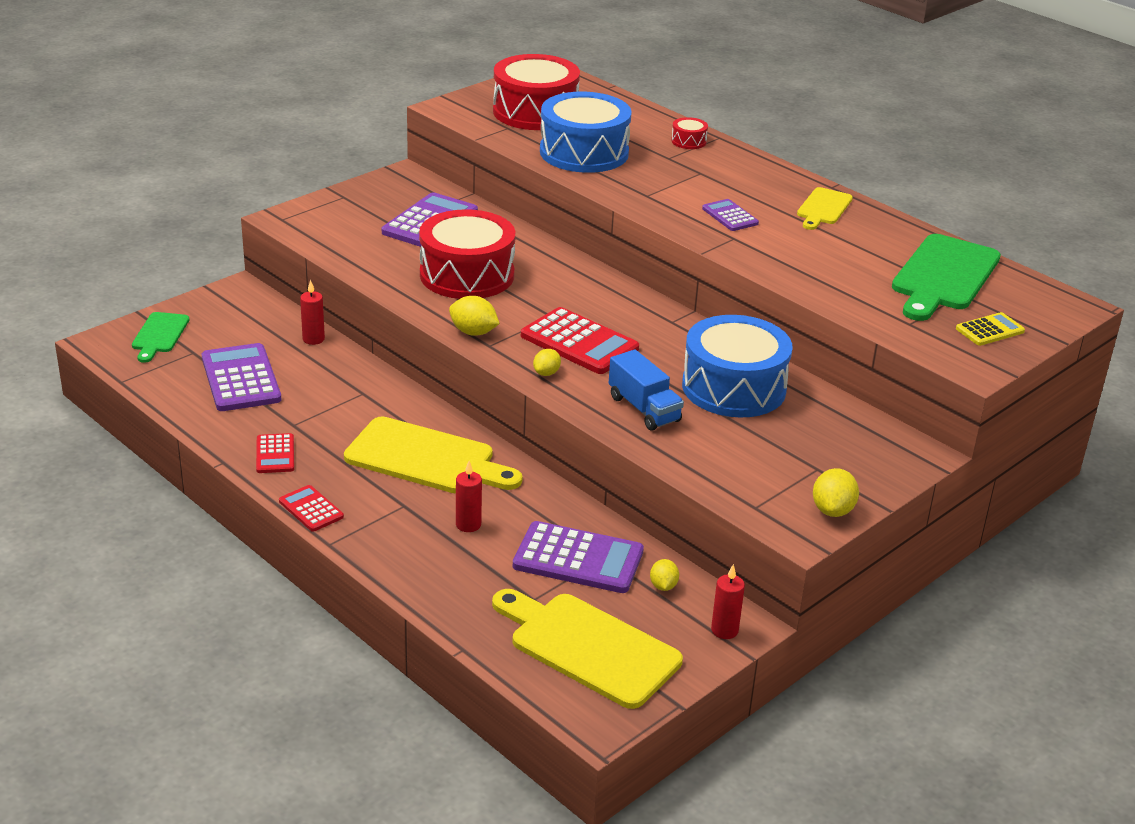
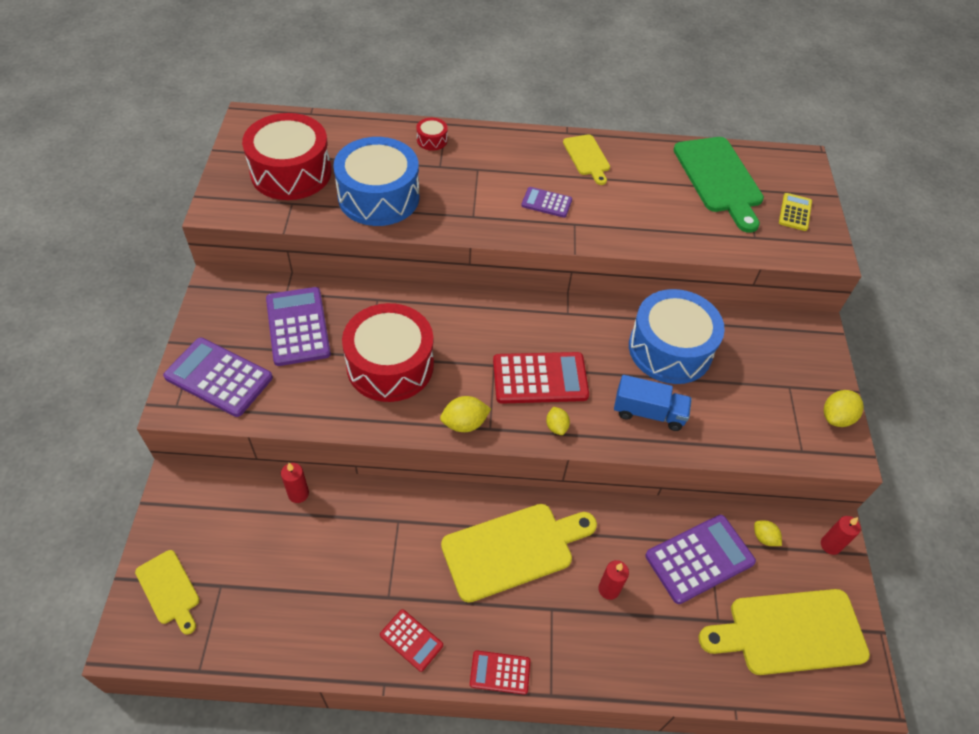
camera: 45 degrees left, 20 degrees up
green cutting board [132,312,189,363] -> yellow cutting board [135,550,200,634]
purple calculator [202,343,281,411] -> purple calculator moved to [163,338,273,417]
yellow lemon [813,468,859,517] -> yellow lemon turned 75 degrees clockwise [824,390,864,427]

